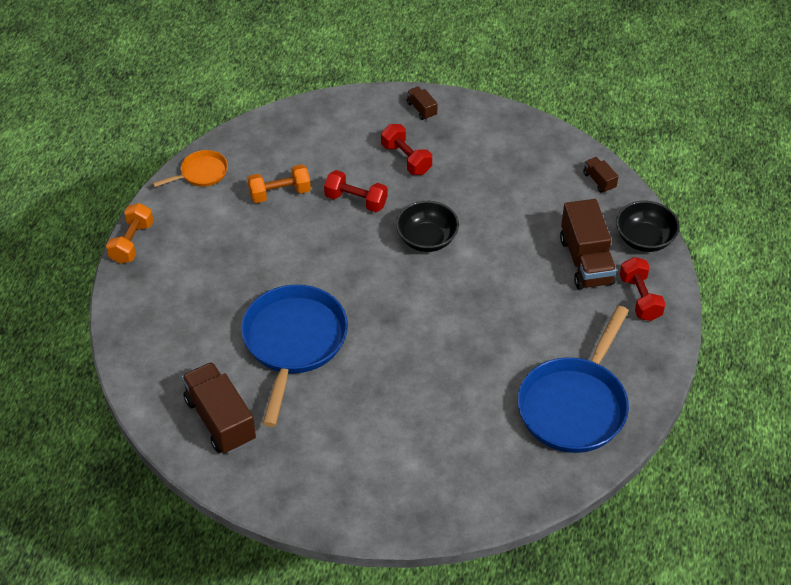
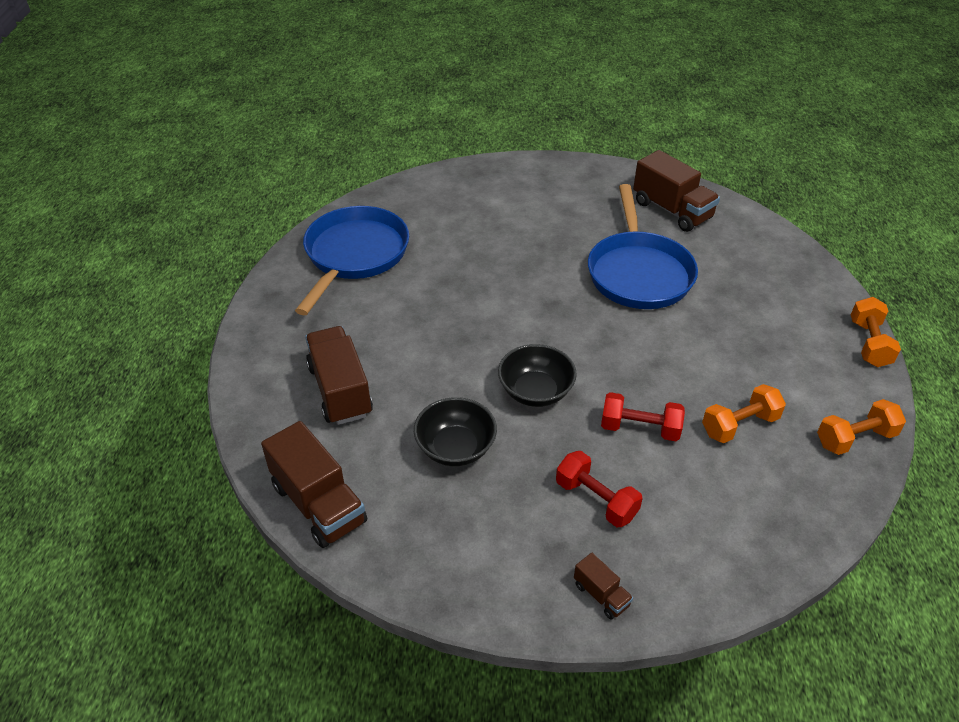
camera: 170 degrees right, 5 degrees down
orange pan [153,150,228,187] -> orange dumbbell [817,399,906,455]
brown truck [583,157,619,193] -> brown truck [261,421,367,548], size x2.10
black bowl [616,201,680,252] -> black bowl moved to [414,397,497,466]
red dumbbell [620,257,666,321] -> none

